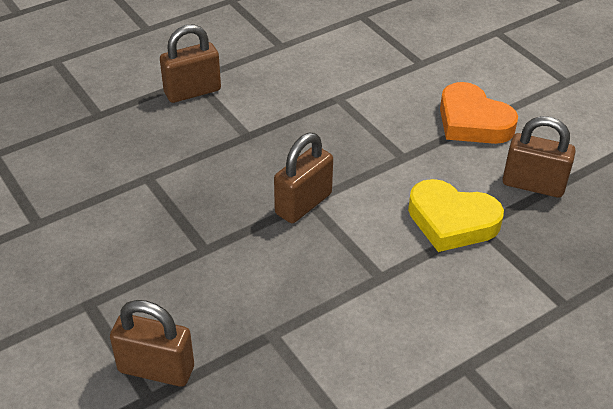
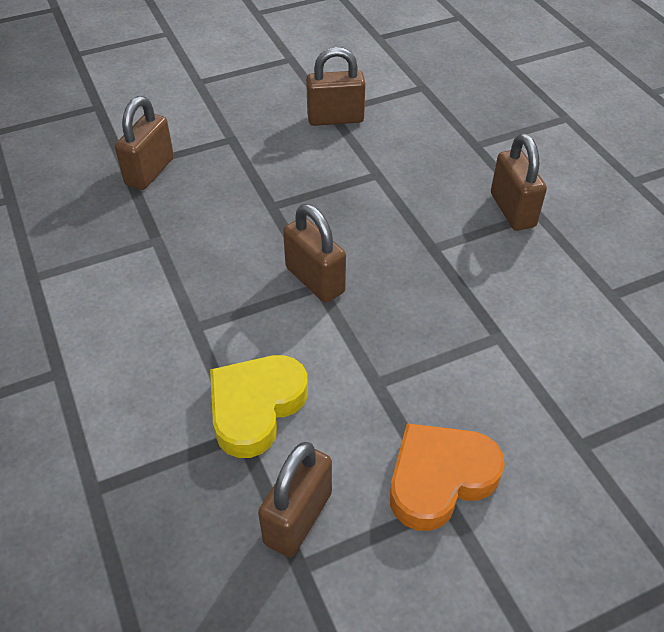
camera: 100 degrees right, 5 degrees up
none -> brown padlock [306,47,366,126]

